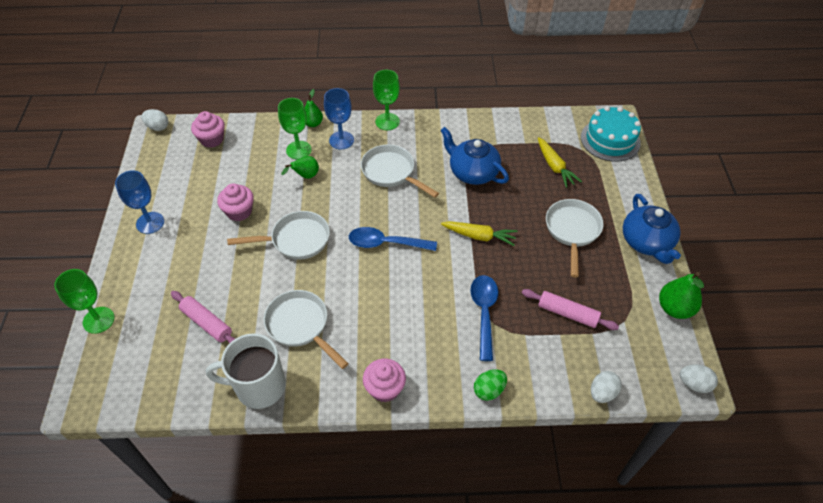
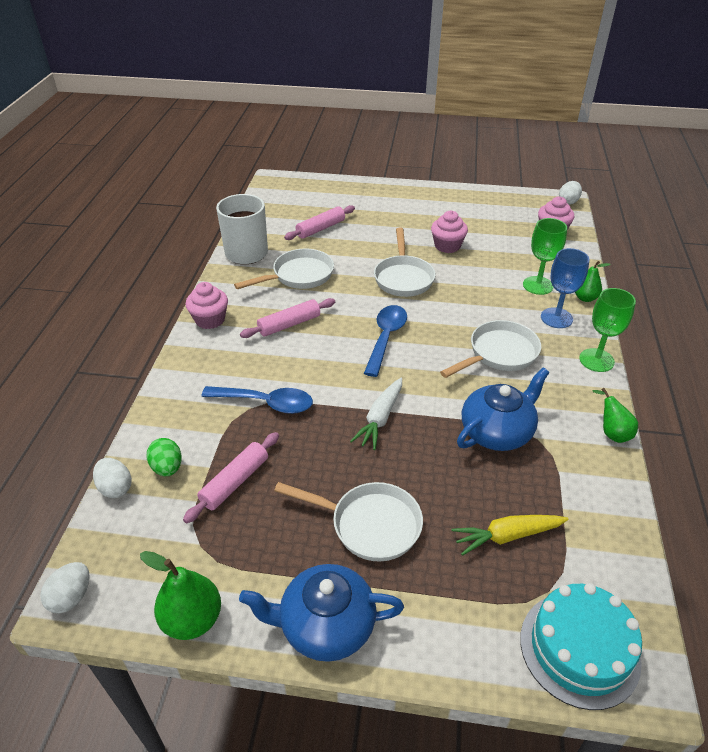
camera: 100 degrees right, 10 degrees down
green goblet [54,269,114,334] -> none
blue goblet [115,170,164,234] -> none
green pear [281,156,319,179] -> green pear moved to [592,388,638,443]
yellow carrot [441,221,517,246] -> white carrot [350,378,402,450]
green egg [474,369,507,401] -> green egg moved to [146,438,182,476]
none -> pink rolling pin [240,298,335,338]

